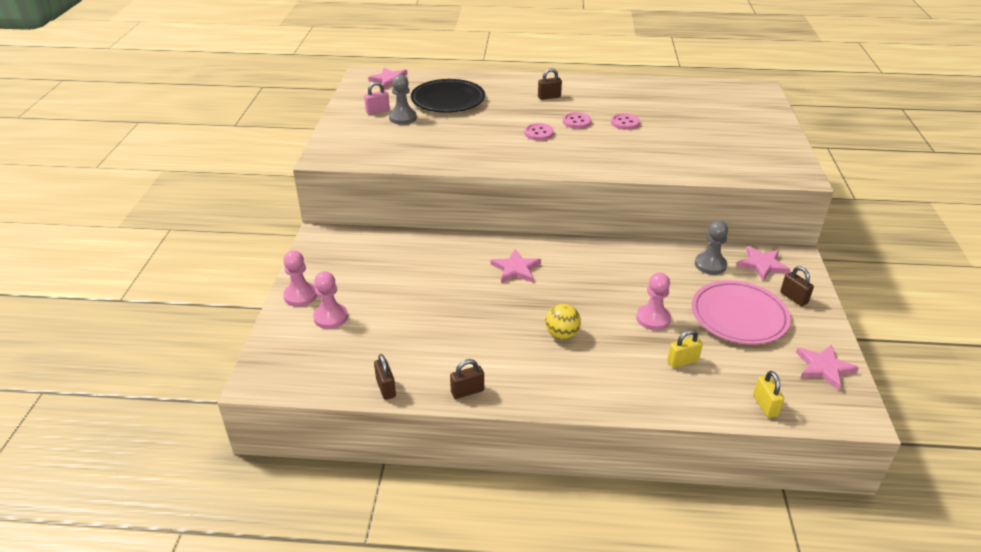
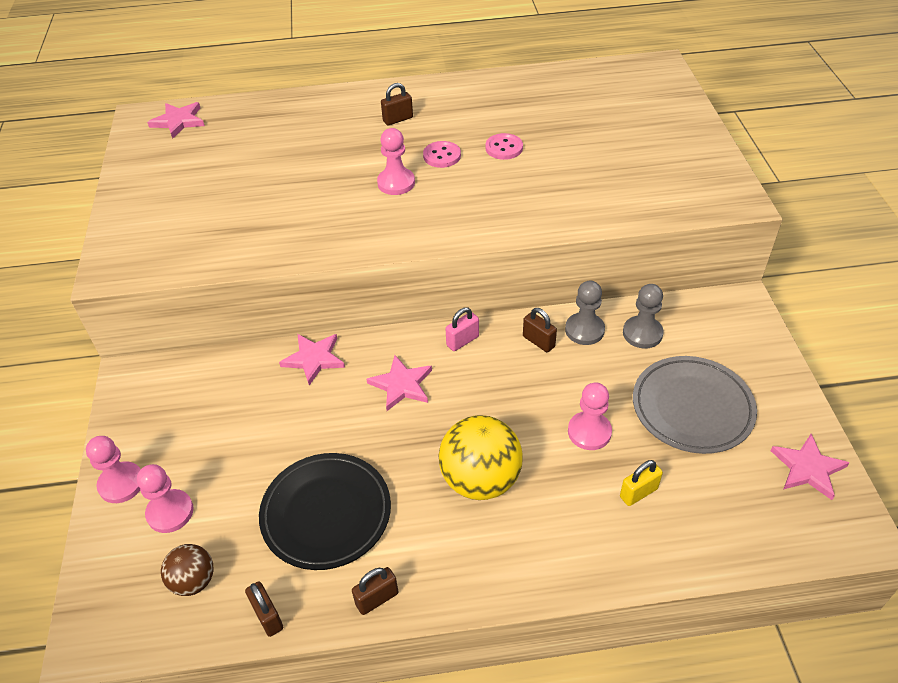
camera: 10 degrees left, 10 degrees up
pink padlock [364,82,390,115] -> pink padlock moved to [446,307,479,351]
grey pawn [389,75,417,125] -> grey pawn moved to [565,281,605,345]
black plate [411,79,485,113] -> black plate moved to [259,453,391,570]
pink button [524,123,554,141] -> pink pawn [377,128,415,195]
yellow ball [545,304,581,339] -> yellow ball [439,415,523,500], size x1.78
pink plate [692,280,791,345] -> grey plate [633,356,757,454]
pink star [737,246,791,281] -> pink star moved to [279,334,345,385]
yellow padlock [753,371,784,418] -> none
brown padlock [780,266,814,306] -> brown padlock moved to [523,308,557,352]
none -> brown ball [161,544,213,596]

